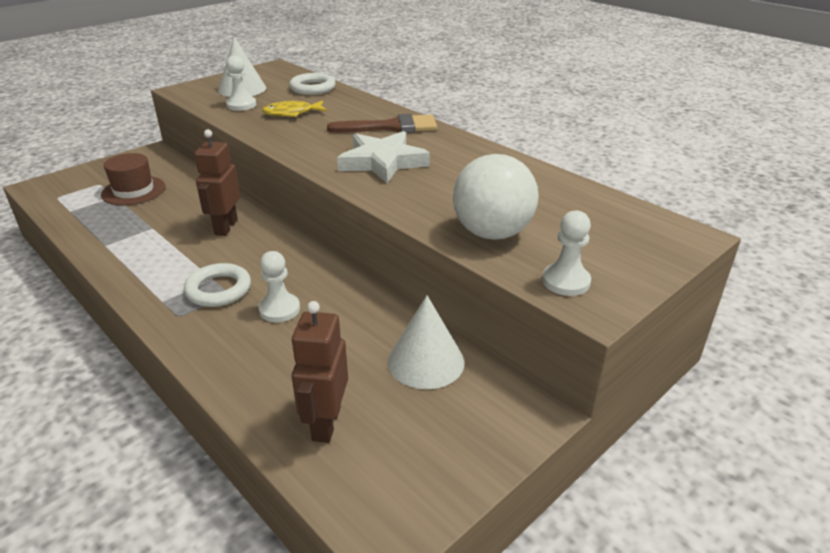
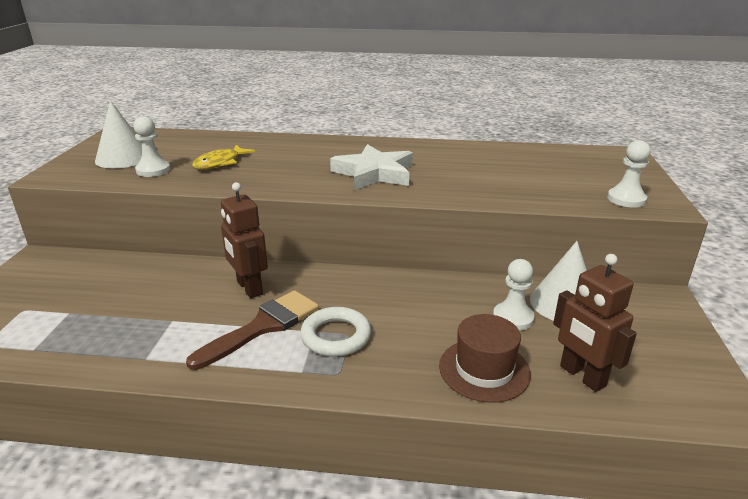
camera: 40 degrees left, 5 degrees down
brown hat [101,153,165,205] -> brown hat moved to [439,314,531,403]
white pawn [259,251,300,322] -> white pawn moved to [493,259,535,331]
white ring [289,73,336,95] -> none
brown brush [327,114,437,133] -> brown brush moved to [186,290,319,370]
white ball [453,154,539,240] -> none

